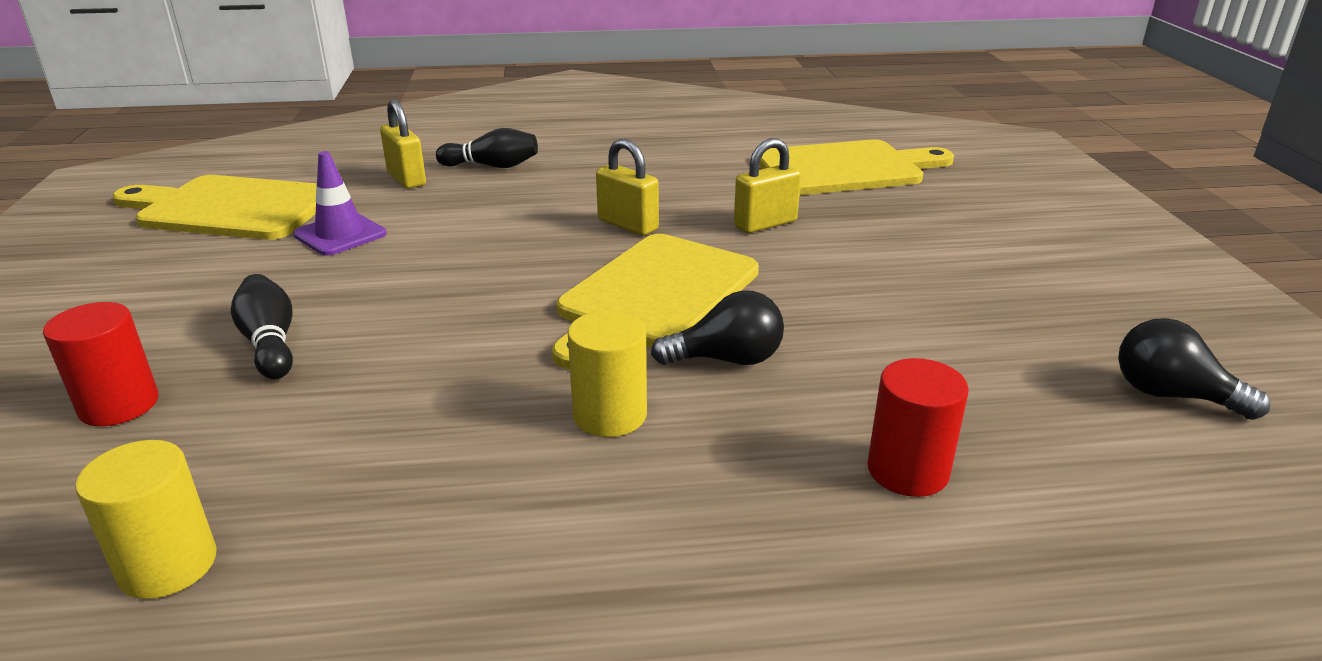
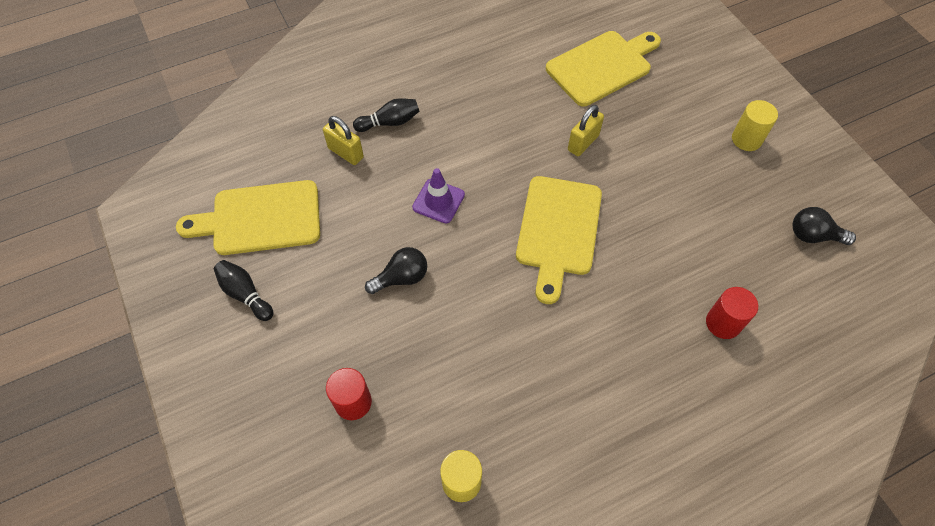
camera: 20 degrees left, 30 degrees up
black bowling pin [231,274,293,379] -> black bowling pin moved to [214,260,274,321]
purple traffic cone [293,151,387,256] -> purple traffic cone moved to [412,168,465,223]
yellow cylinder [568,310,647,437] -> yellow cylinder moved to [732,100,778,151]
yellow padlock [596,139,659,235] -> none
black light bulb [651,290,784,365] -> black light bulb moved to [365,247,427,294]

